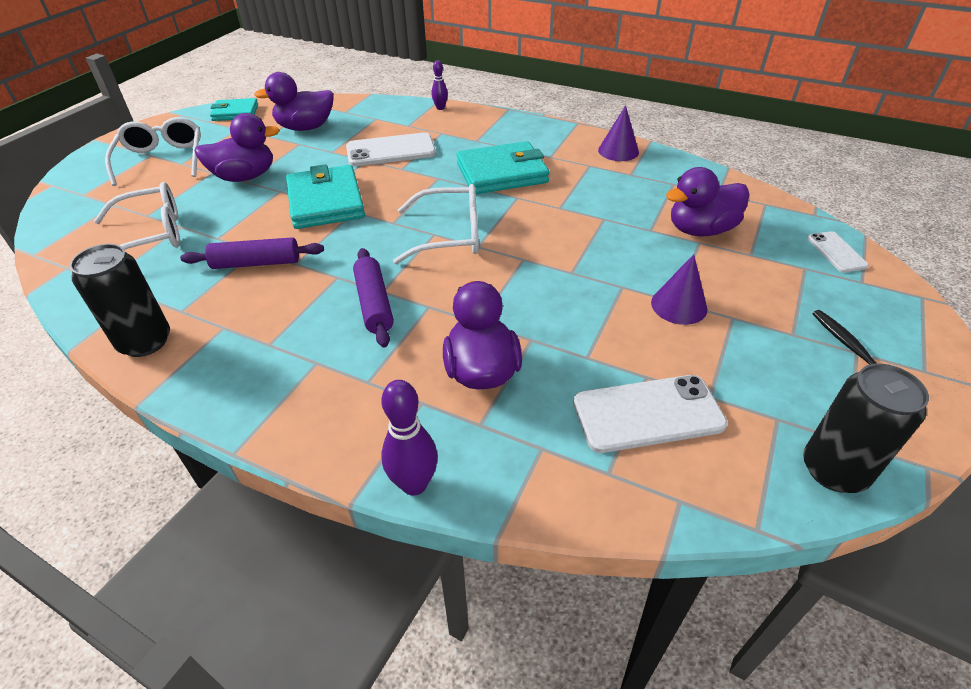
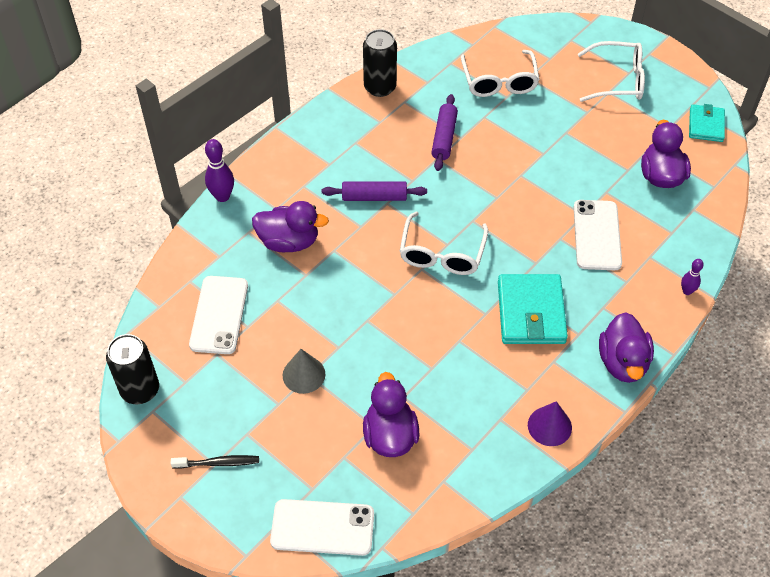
camera: 105 degrees right, 10 degrees up
purple duck [195,113,280,182] -> purple duck moved to [599,312,654,383]
turquoise wallet [286,164,365,229] -> none
purple cone [651,254,707,325] -> grey cone [283,349,325,394]
white phone [807,231,869,272] -> white phone [270,499,374,556], size x1.78

